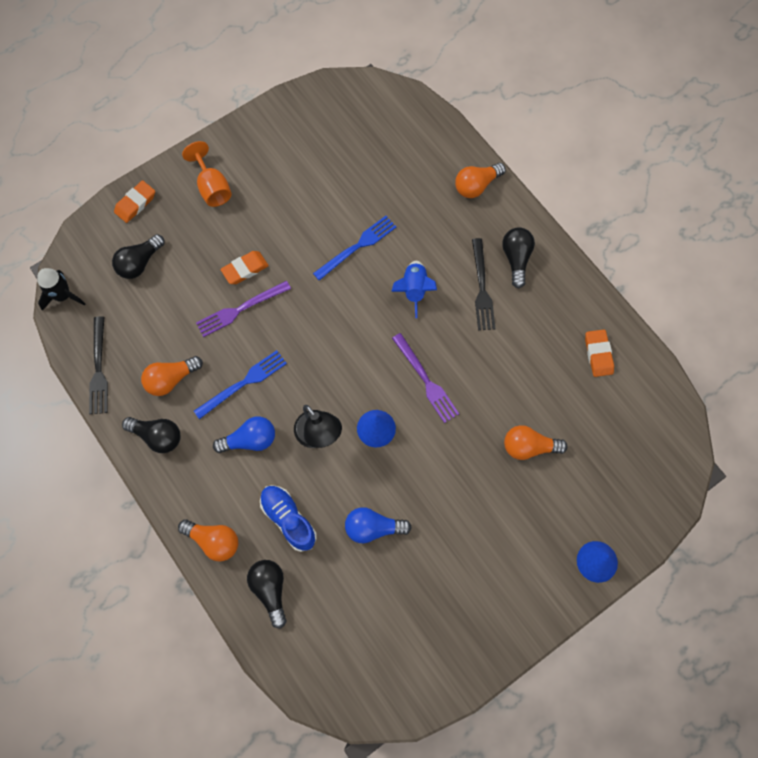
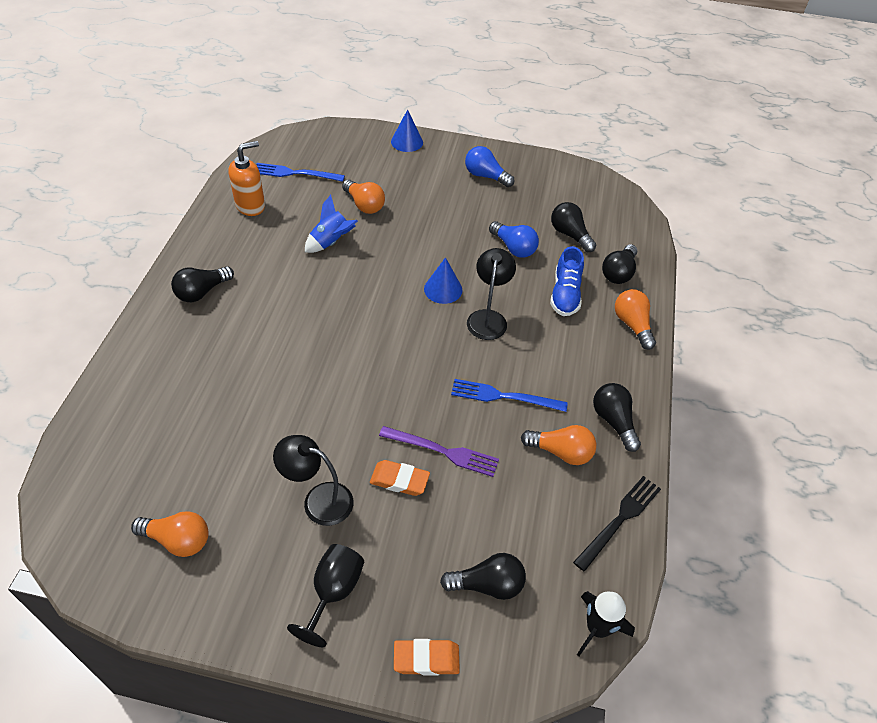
camera: 135 degrees left, 20 degrees down
orange goblet [182,141,232,207] -> black goblet [287,544,364,647]
blue light bulb [213,416,275,453] -> blue light bulb moved to [465,146,515,187]
blue fork [313,216,397,281] -> blue fork moved to [256,163,345,182]
blue rocket [391,261,437,318] -> blue rocket moved to [305,195,358,253]
purple fork [392,333,459,423] -> none
orange light bulb [455,163,506,198] -> orange light bulb moved to [131,511,209,557]
black fork [472,238,495,330] -> none
orange eraser [585,330,614,377] -> orange soap dispenser [228,141,265,216]
none -> black lamp [273,435,354,526]
none -> black light bulb [551,202,596,252]

